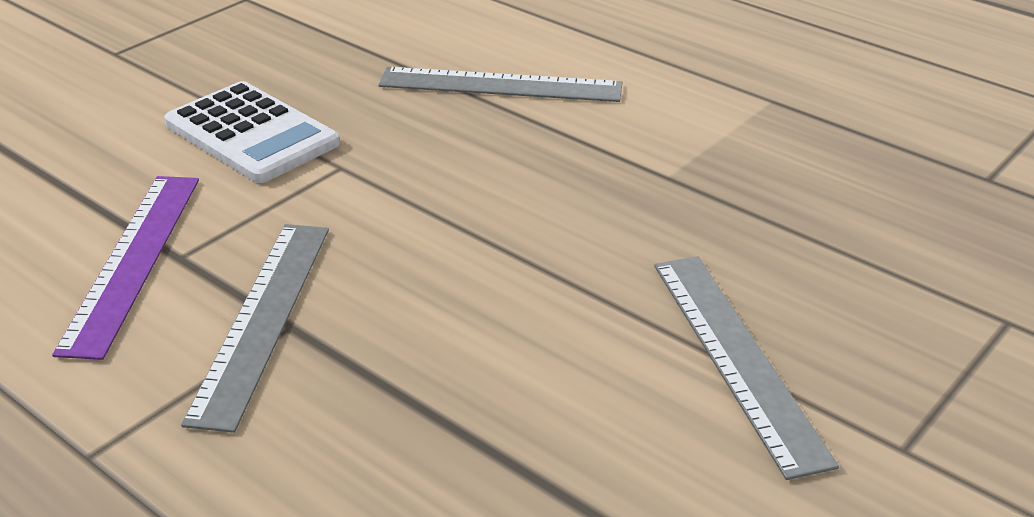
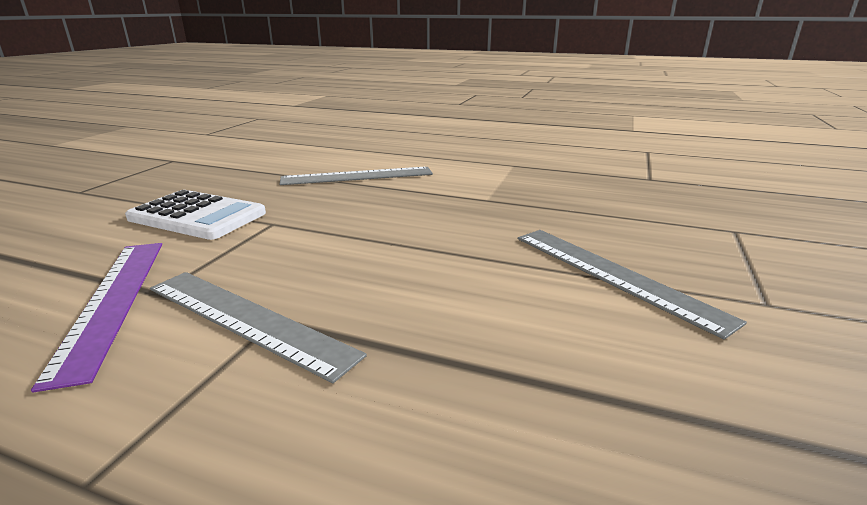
camera: 20 degrees left, 10 degrees down
grey ruler [181,224,329,433] -> grey ruler turned 45 degrees counterclockwise [150,272,367,383]

